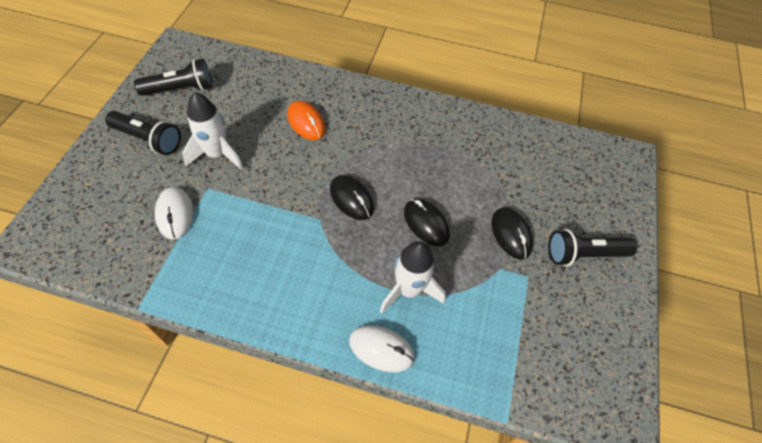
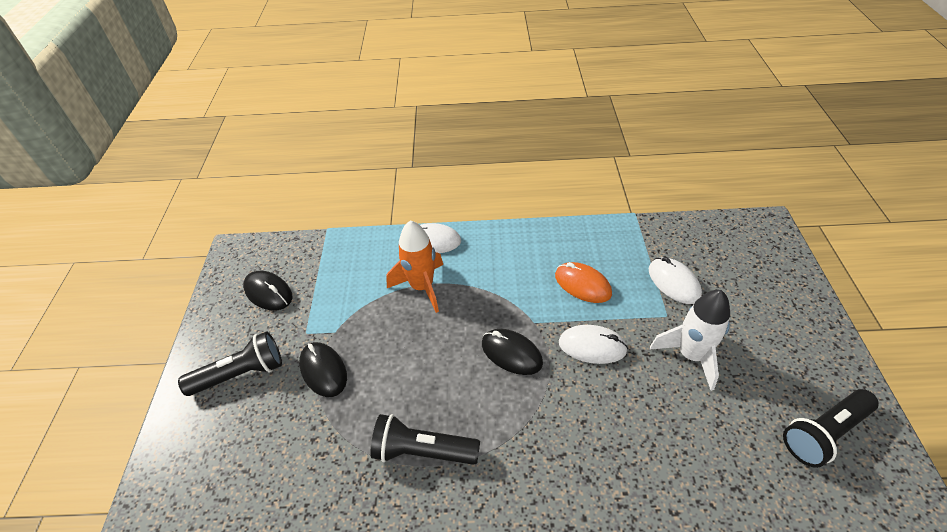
camera: 170 degrees right, 10 degrees down
black flashlight [105,111,181,155] -> black flashlight moved to [370,414,480,465]
orange mouse [287,101,326,140] -> orange mouse moved to [555,262,612,303]
white rocket [380,241,446,314] -> orange rocket [386,220,443,313]
black mouse [404,199,450,246] -> black mouse moved to [243,271,292,310]
none -> white mouse [559,325,628,364]

